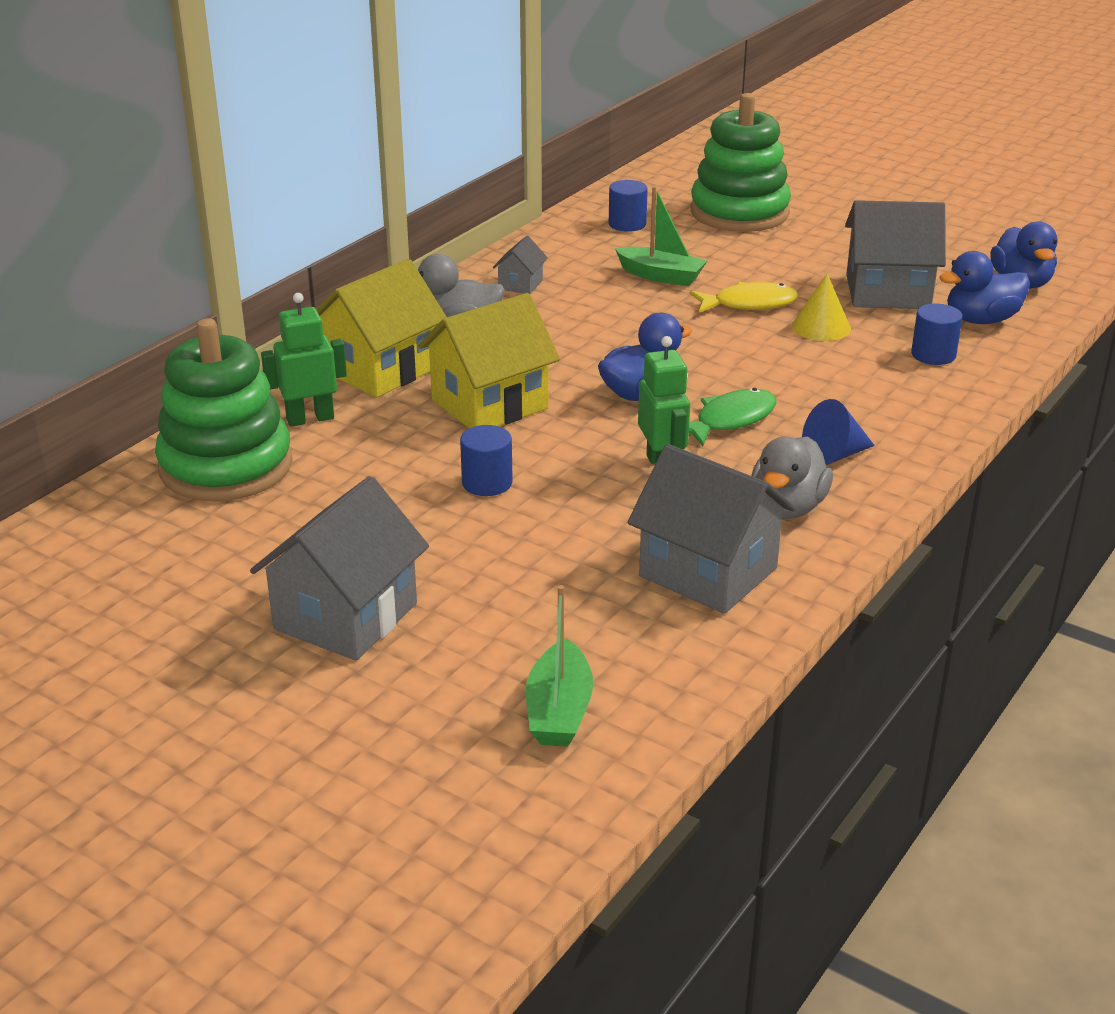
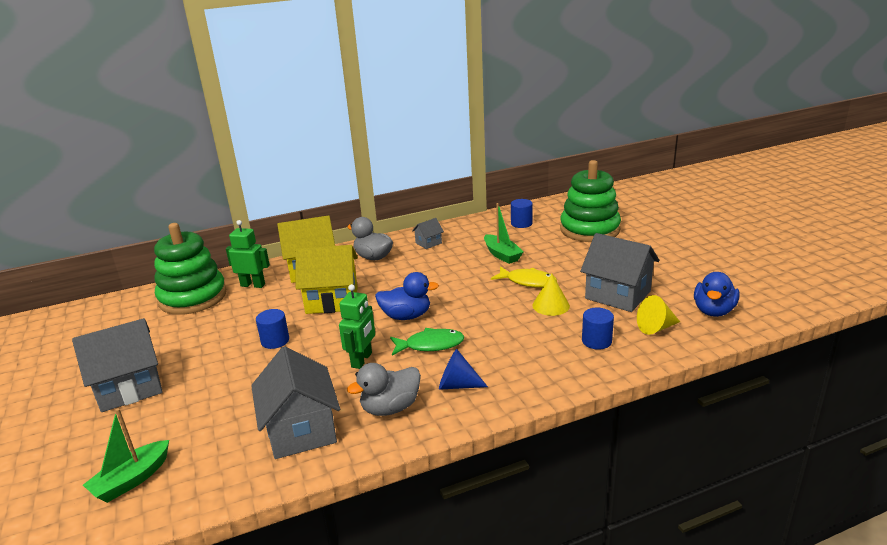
camera: 35 degrees right, 5 degrees down
blue duck [939,251,1030,324] -> yellow cone [637,295,680,335]

